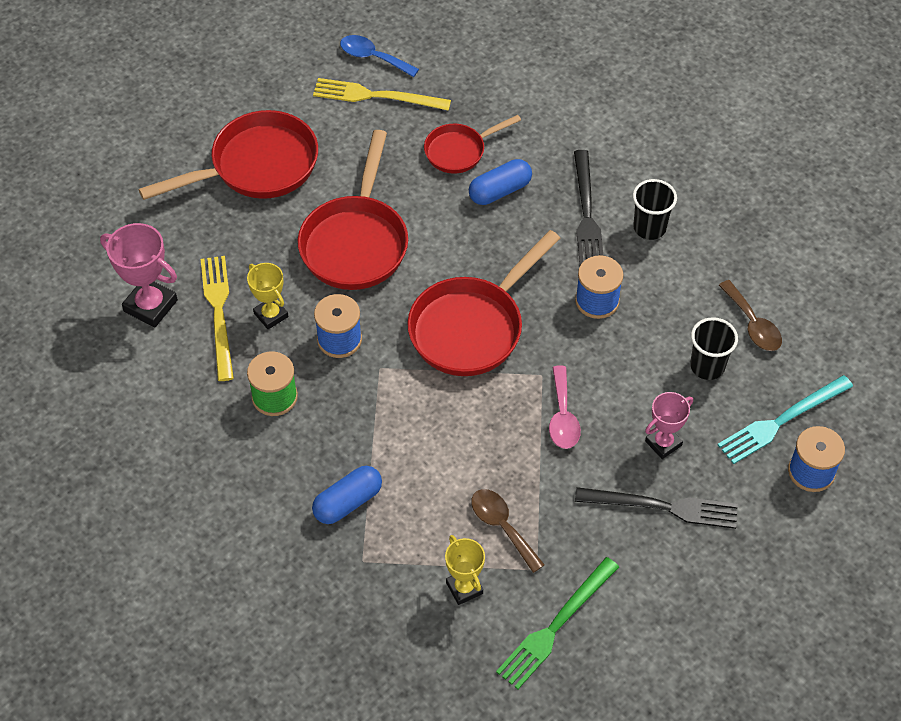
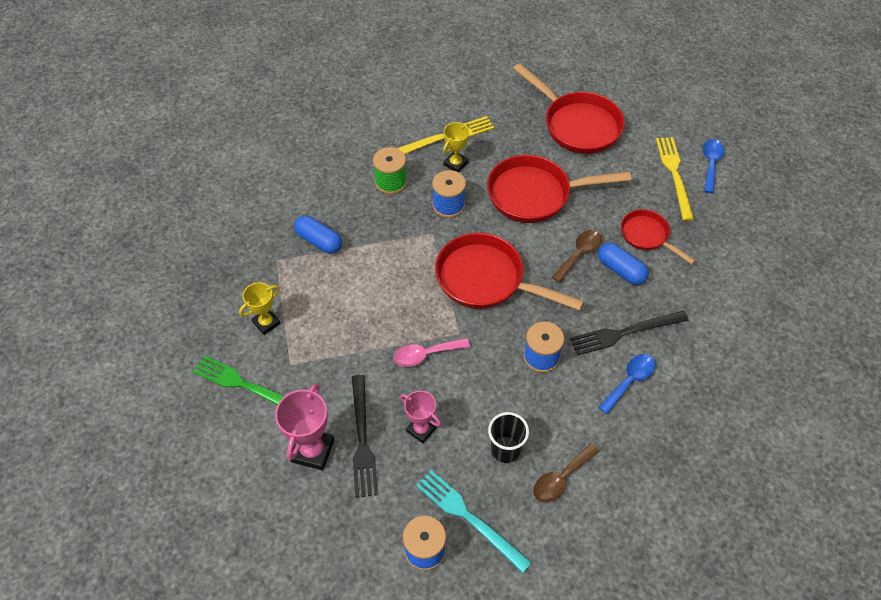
camera: 75 degrees right, 0 degrees up
pink trophy [100,223,178,327] -> pink trophy moved to [275,383,334,470]
brown spoon [471,489,545,573] -> brown spoon moved to [552,230,602,283]
black cup [633,179,677,240] -> blue spoon [598,354,655,414]

